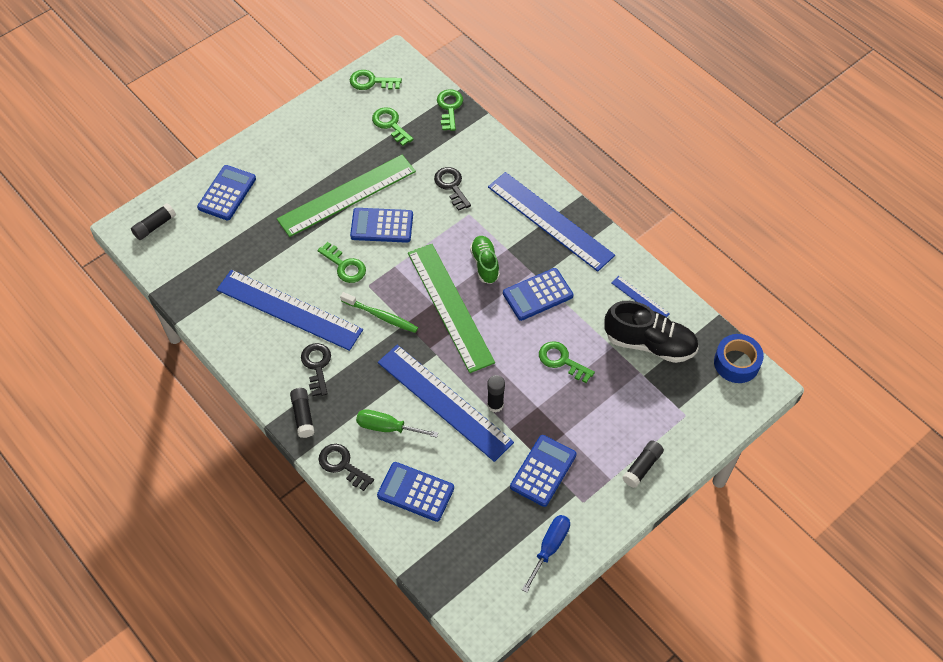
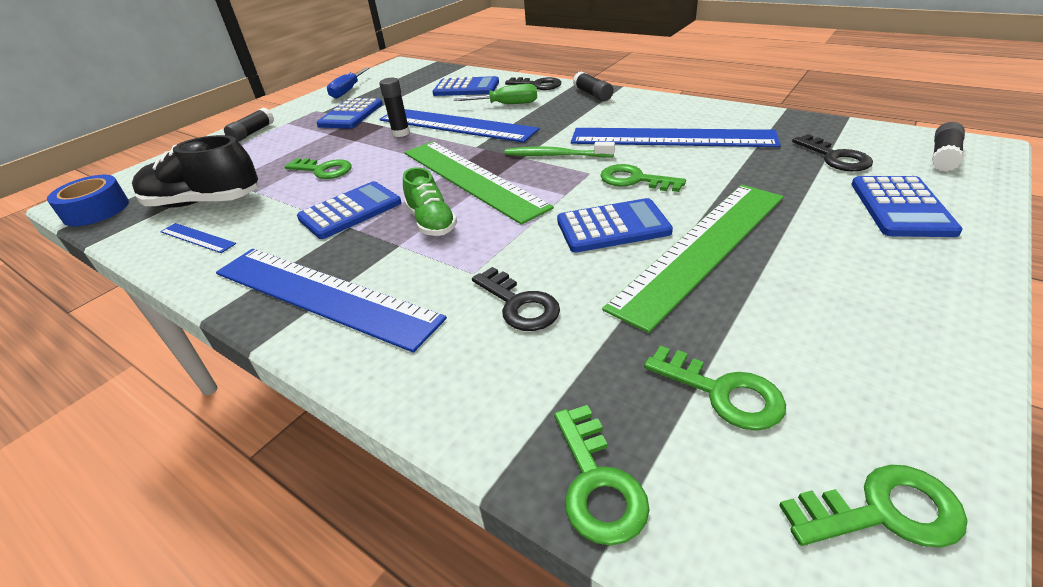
camera: 170 degrees right, 20 degrees down
black key [301,343,331,396] -> black key moved to [792,134,873,172]

